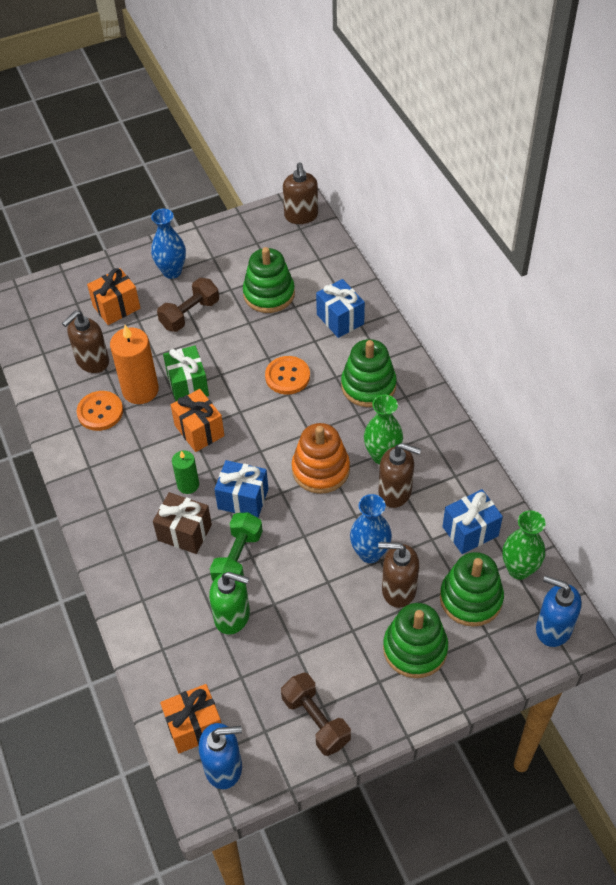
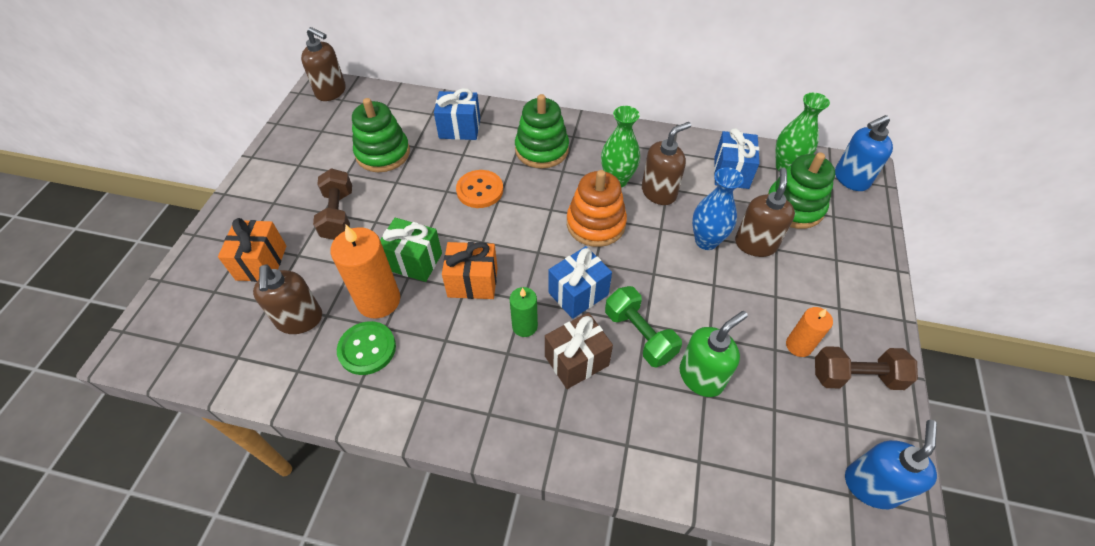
camera: 55 degrees left, 0 degrees up
orange button [76,391,123,431] -> green button [337,321,396,375]
blue vase [151,209,186,279] -> none
orange gift [160,684,221,753] -> none
brown soap dispenser [378,542,419,608] -> brown soap dispenser turned 150 degrees clockwise [735,168,795,257]
green stacking toy [383,603,448,678] -> none
none -> orange candle [786,307,833,357]

